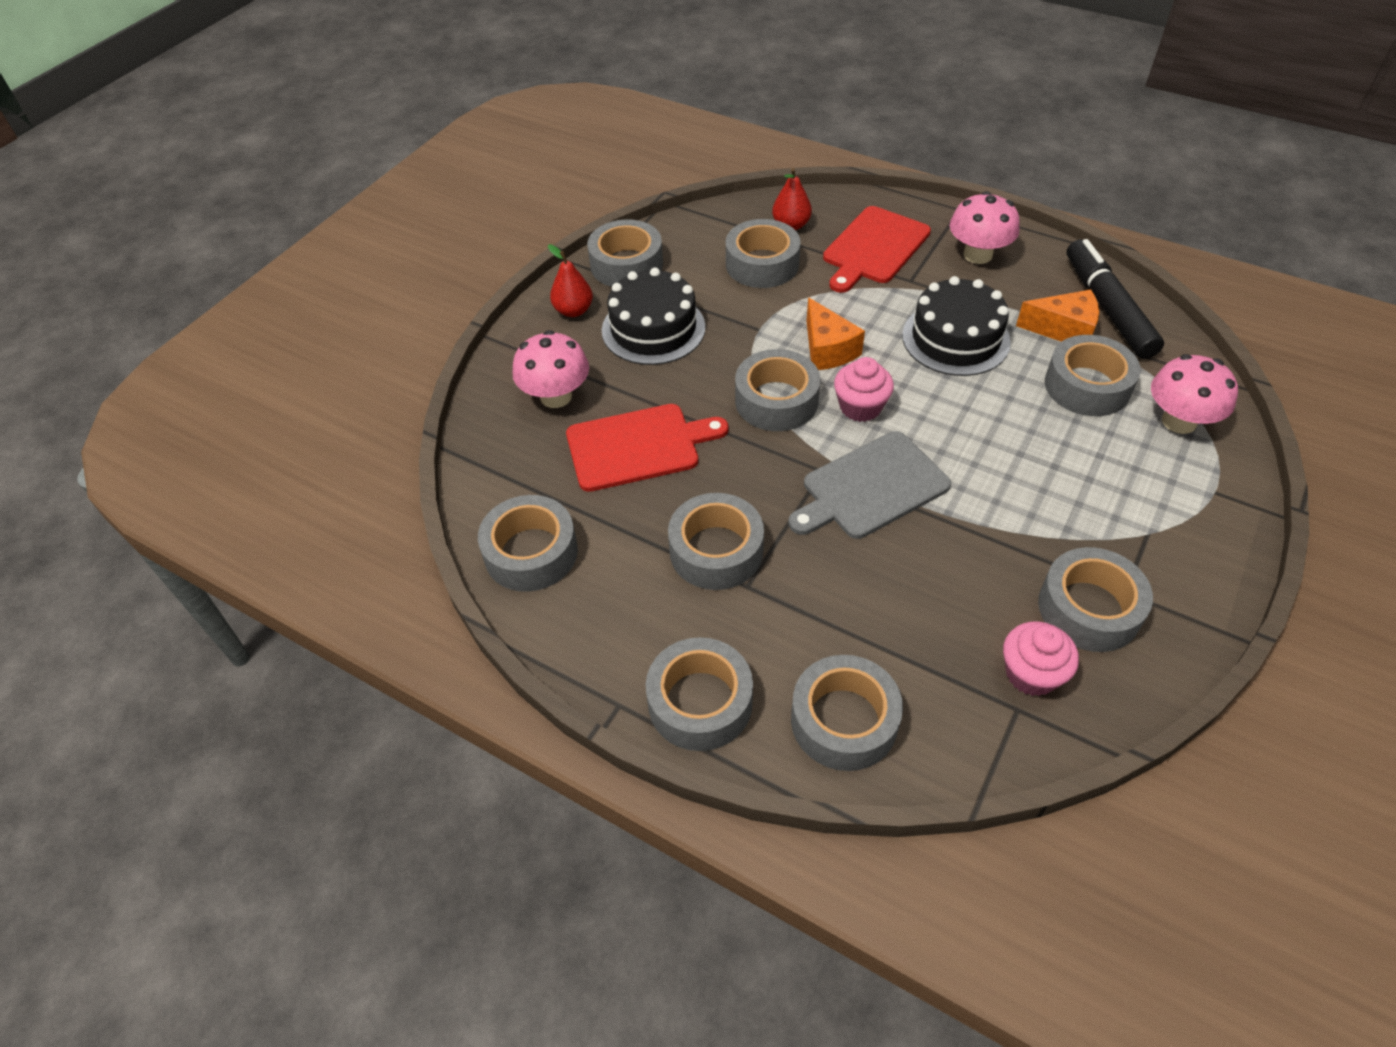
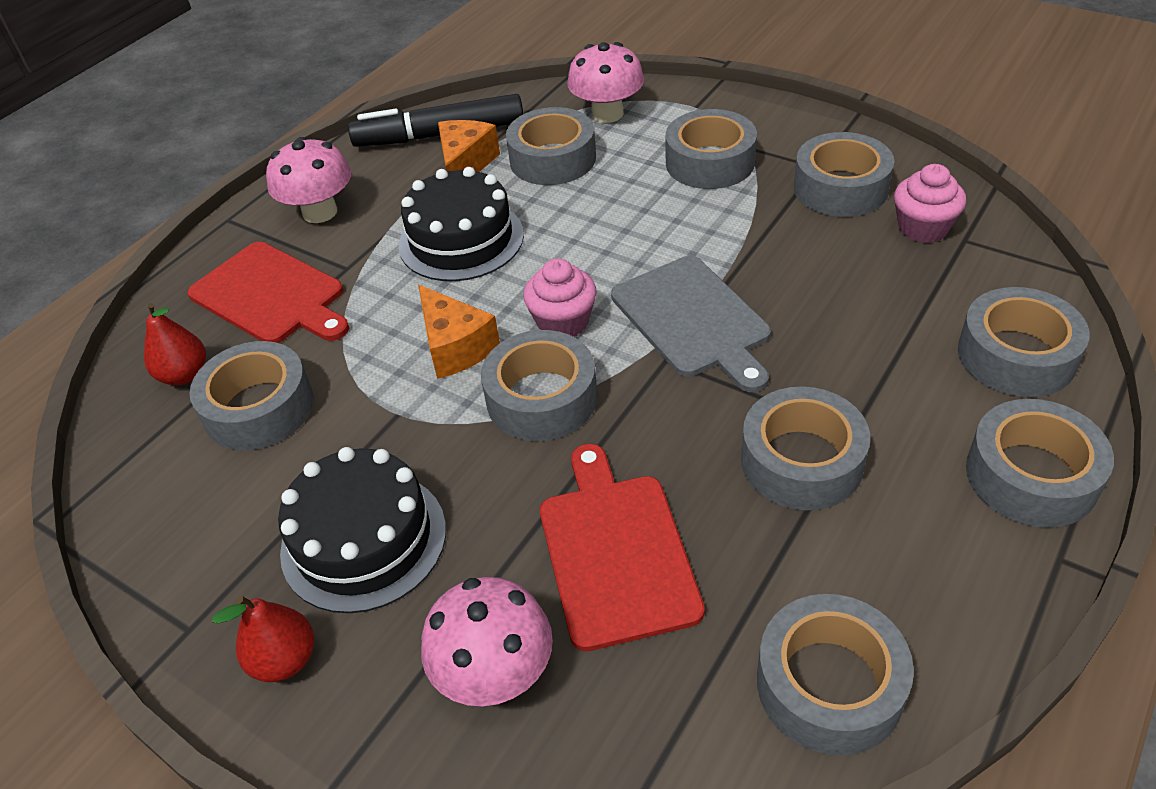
camera: 85 degrees left, 5 degrees down
grey tape [587,219,663,287] -> grey tape moved to [665,109,757,189]
orange cheese [806,297,865,370] -> orange cheese turned 75 degrees clockwise [418,285,500,379]

